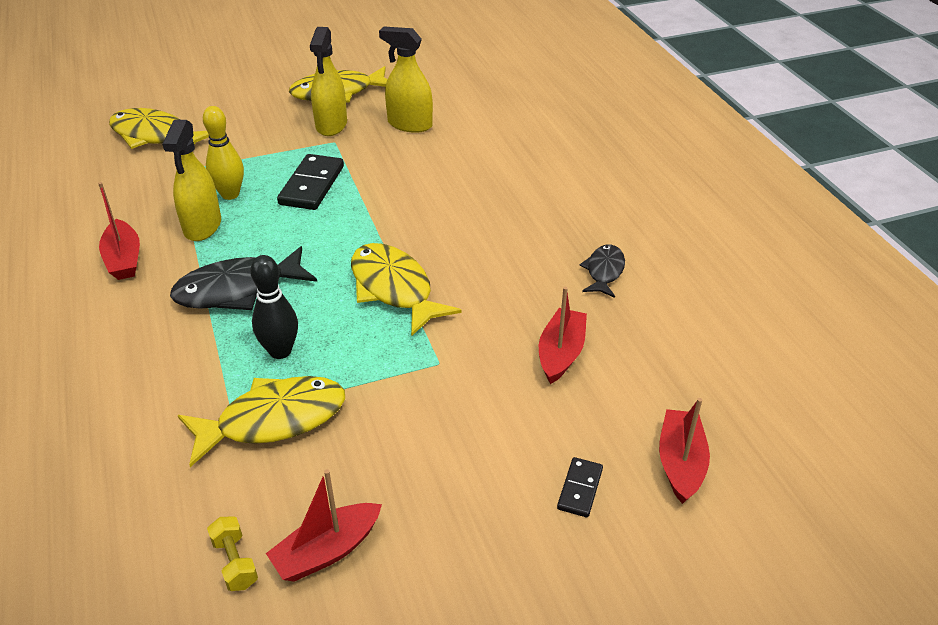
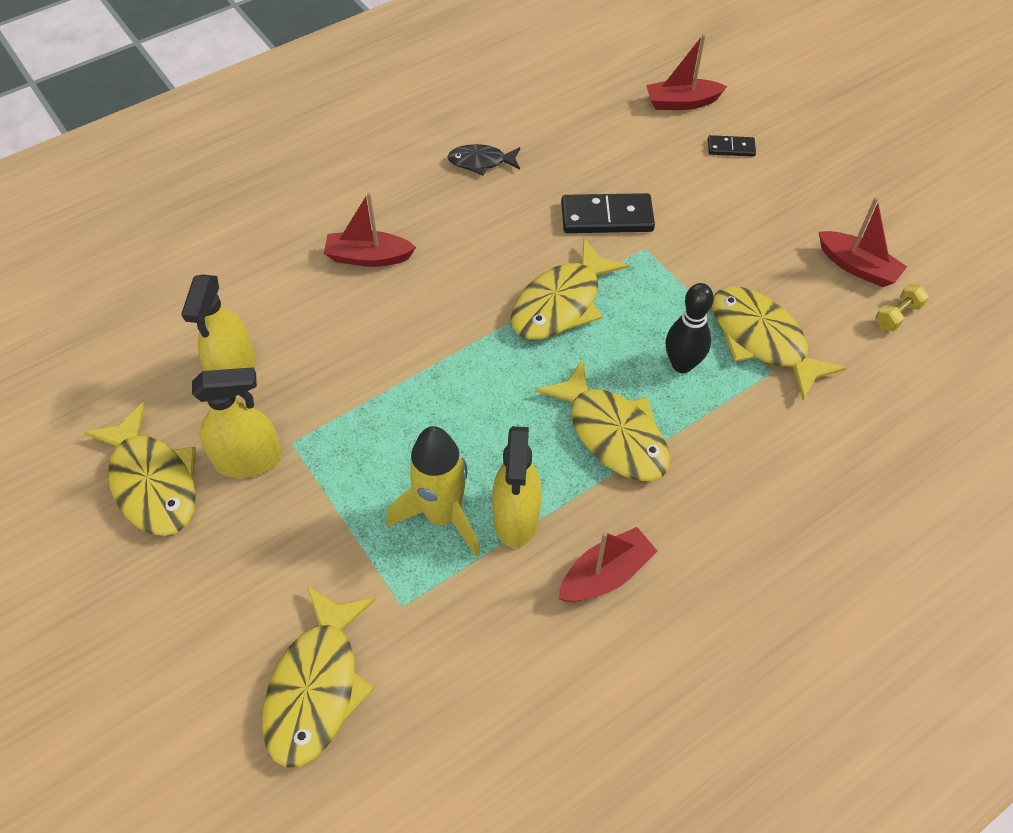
camera: 105 degrees left, 15 degrees up
yellow spray bottle [162,119,221,241] -> yellow spray bottle turned 105 degrees clockwise [492,426,542,548]
black fish [170,246,317,310] -> yellow fish [535,359,670,481]
yellow bowling pin [203,106,244,200] -> yellow rocket [386,426,480,556]
black domino [277,154,344,210] -> black domino moved to [561,193,655,233]
red boat [539,287,587,384] -> red boat moved to [324,193,416,267]

